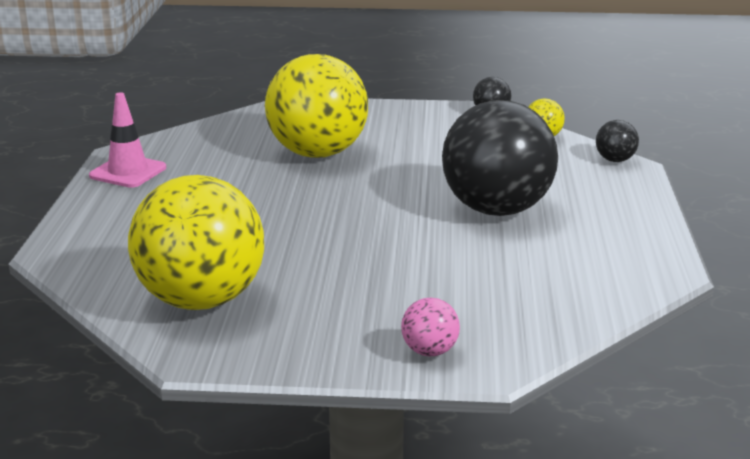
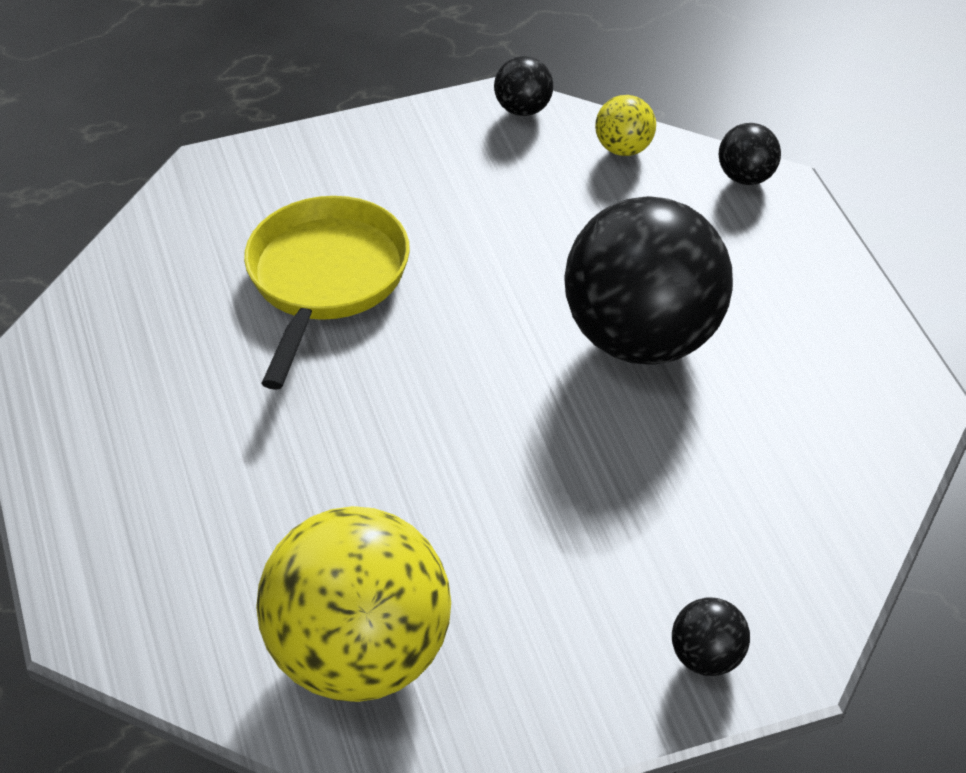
camera: 20 degrees left, 20 degrees up
pink traffic cone [89,93,166,188] -> none
yellow ball [265,54,368,158] -> yellow pan [244,196,410,390]
pink ball [401,298,460,356] -> black ball [672,597,750,676]

